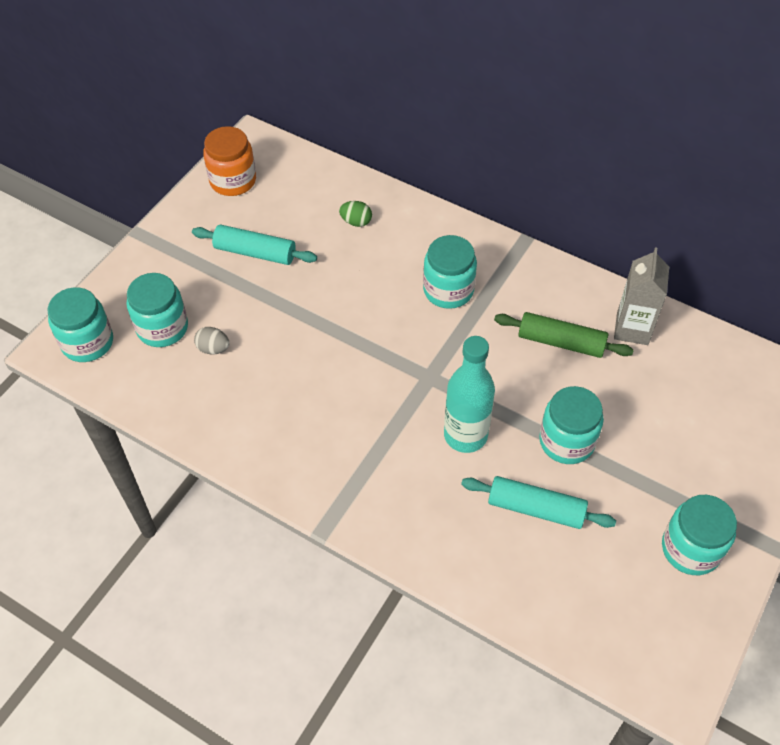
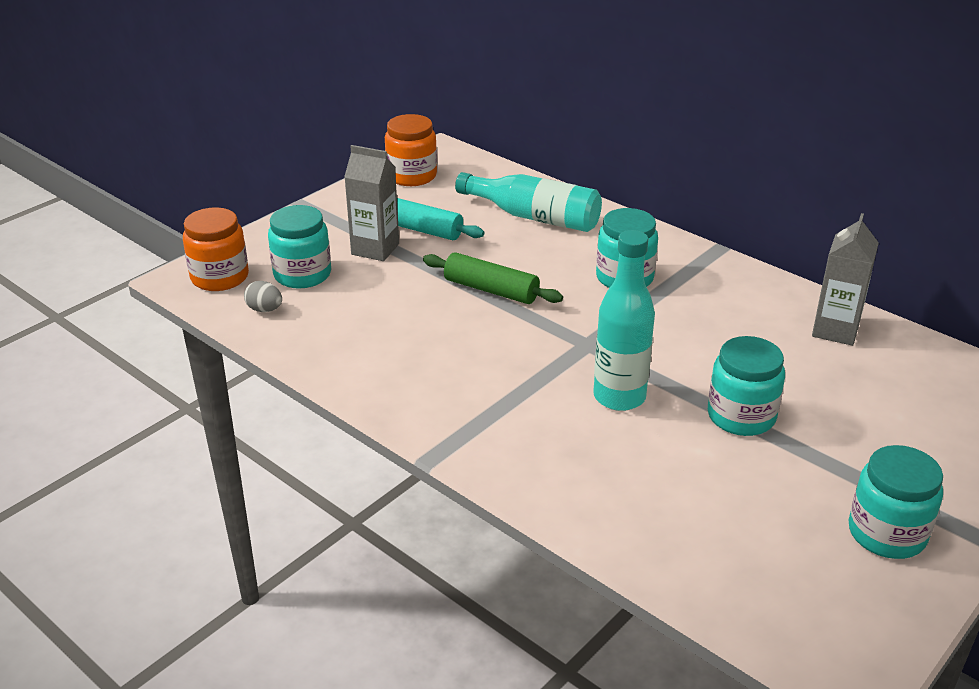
camera: 10 degrees right, 20 degrees down
turquoise jar [47,287,113,362] -> orange jar [183,207,249,291]
grey egg [194,327,230,354] -> grey egg moved to [244,281,282,312]
green egg [339,201,372,227] -> turquoise bottle [455,172,602,232]
turquoise rolling pin [461,476,616,529] -> none
green rolling pin [494,312,634,358] -> green rolling pin moved to [423,252,563,304]
none -> grey carton [344,145,399,261]

